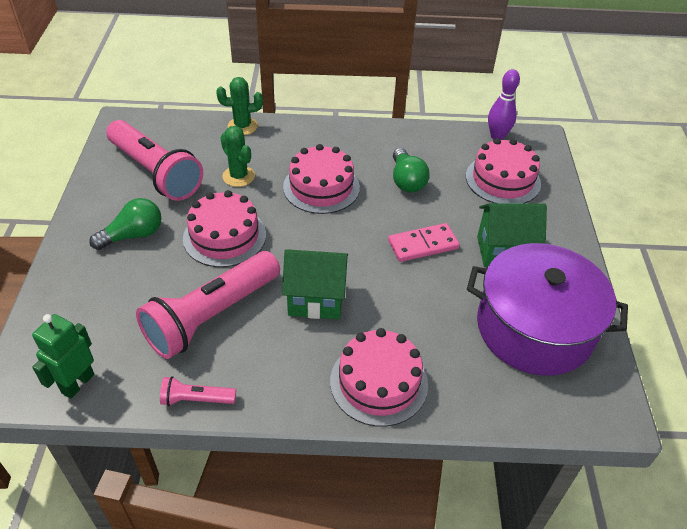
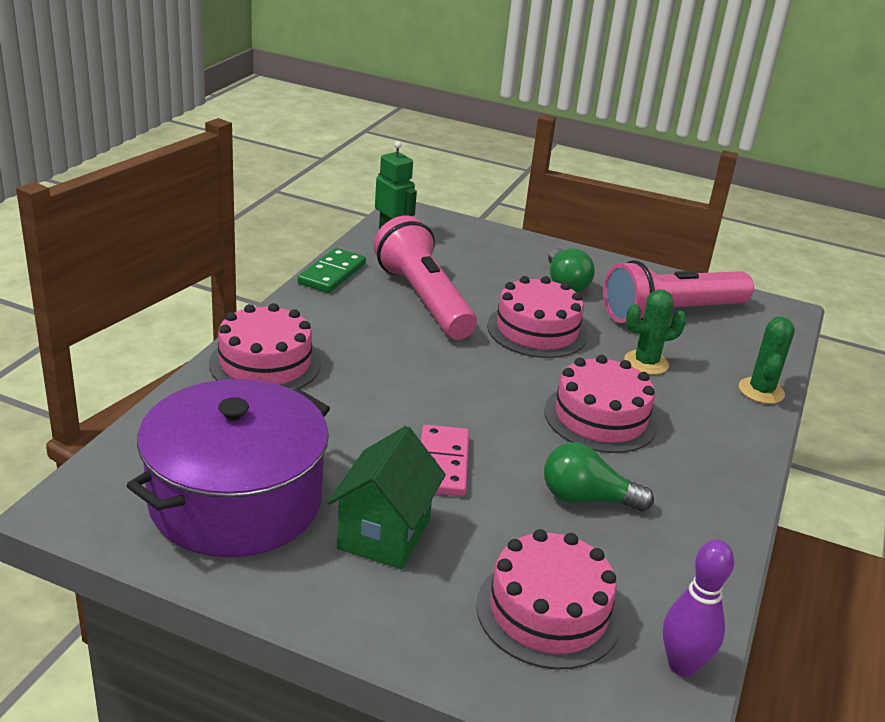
camera: 110 degrees right, 15 degrees down
pink flashlight [160,376,236,406] -> green domino [297,248,366,293]
green house [282,249,348,319] -> none

